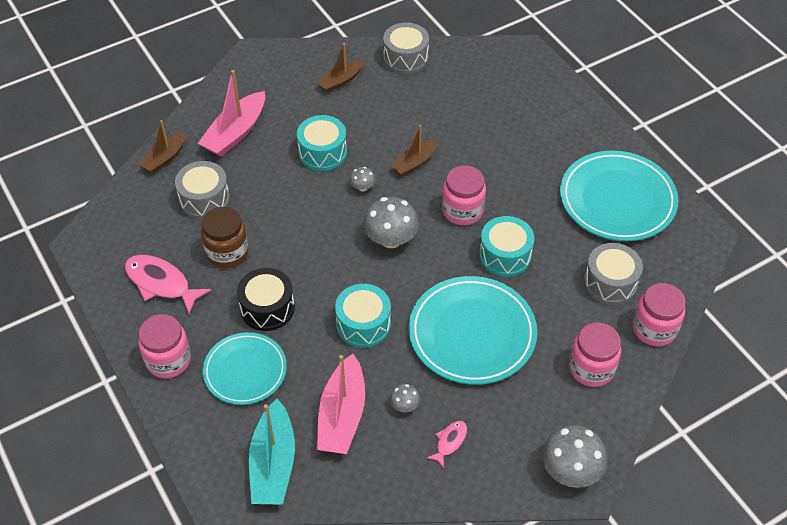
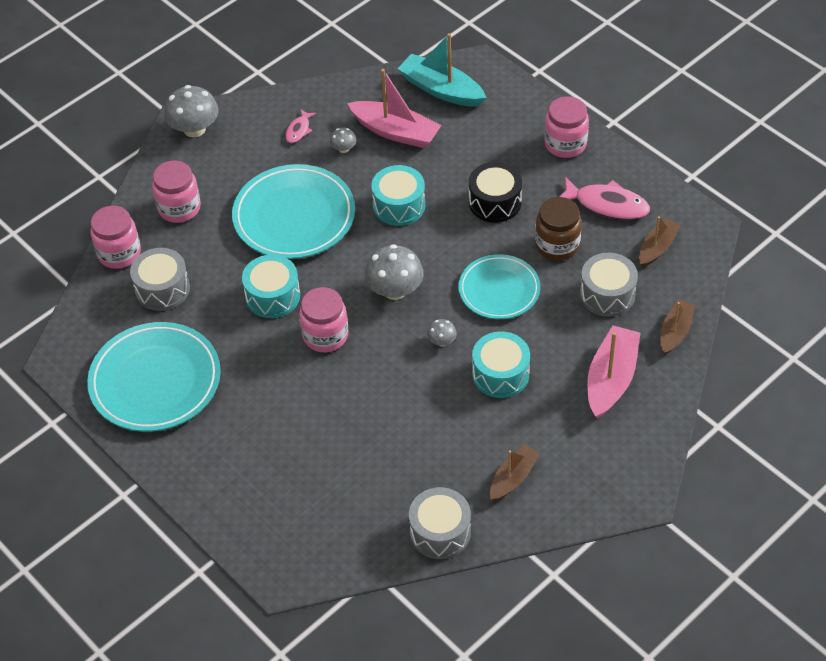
camera: 170 degrees right, 0 degrees up
turquoise plate [203,332,287,405] -> turquoise plate moved to [458,254,540,319]
turquoise boat [249,399,295,505] -> turquoise boat turned 45 degrees counterclockwise [397,33,486,107]
pink boat [317,354,365,454] -> pink boat turned 120 degrees clockwise [347,69,442,148]
brown boat [390,125,438,176] -> brown boat moved to [639,216,680,267]

